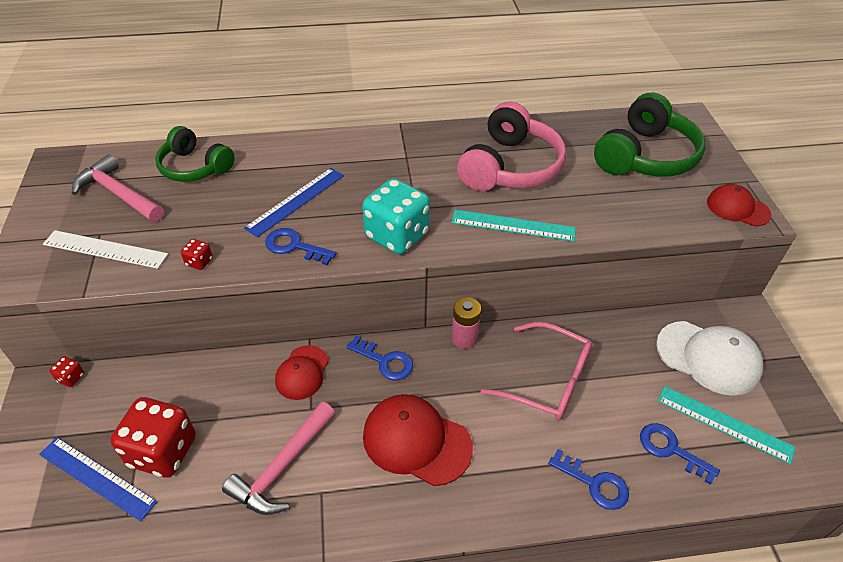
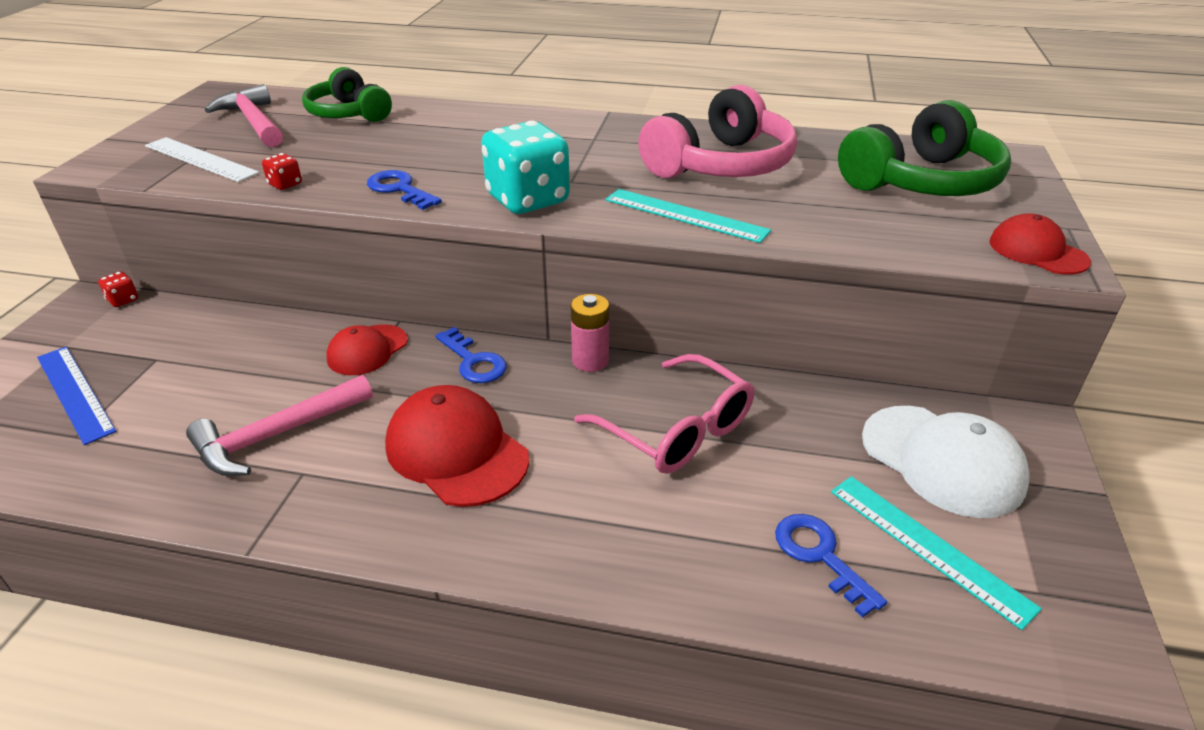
camera: 20 degrees right, 10 degrees down
red dice [110,397,196,478] -> none
blue ruler [244,168,344,237] -> none
blue key [548,449,629,510] -> none

